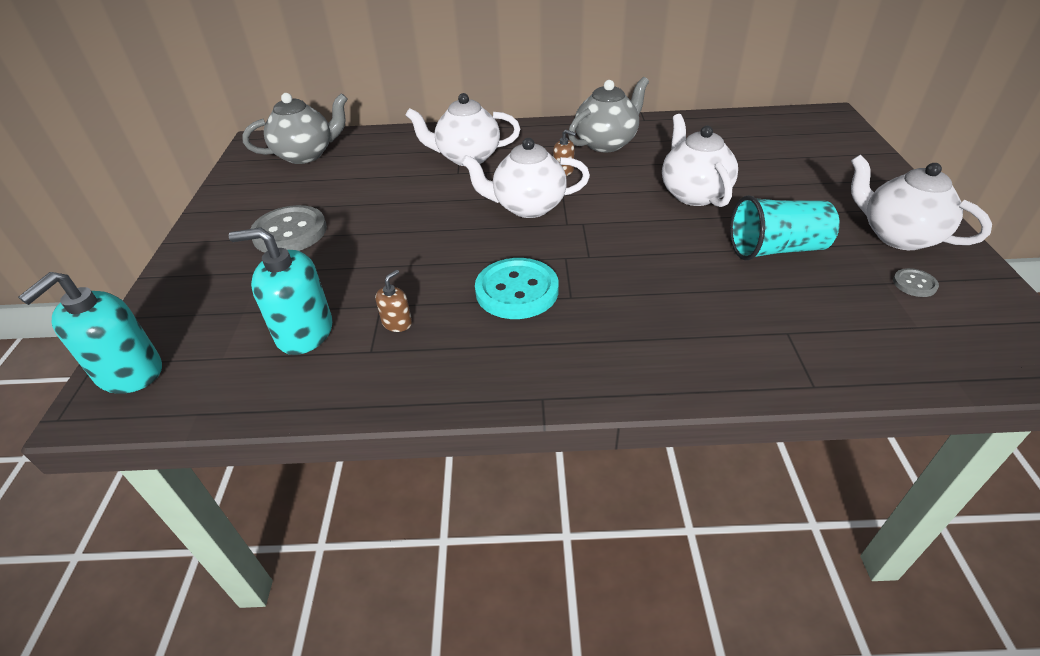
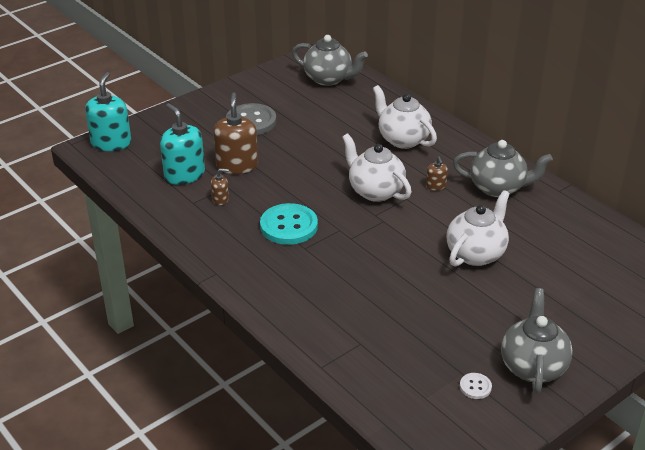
camera: 50 degrees right, 5 degrees down
turquoise soap dispenser [18,272,162,394] -> turquoise soap dispenser turned 105 degrees clockwise [85,72,131,151]
turquoise cup [730,195,840,260] -> none
white teapot [851,155,992,250] -> grey teapot [501,288,573,394]
grey button [893,268,939,297] -> white button [460,373,492,399]
none -> brown soap dispenser [213,92,258,174]

